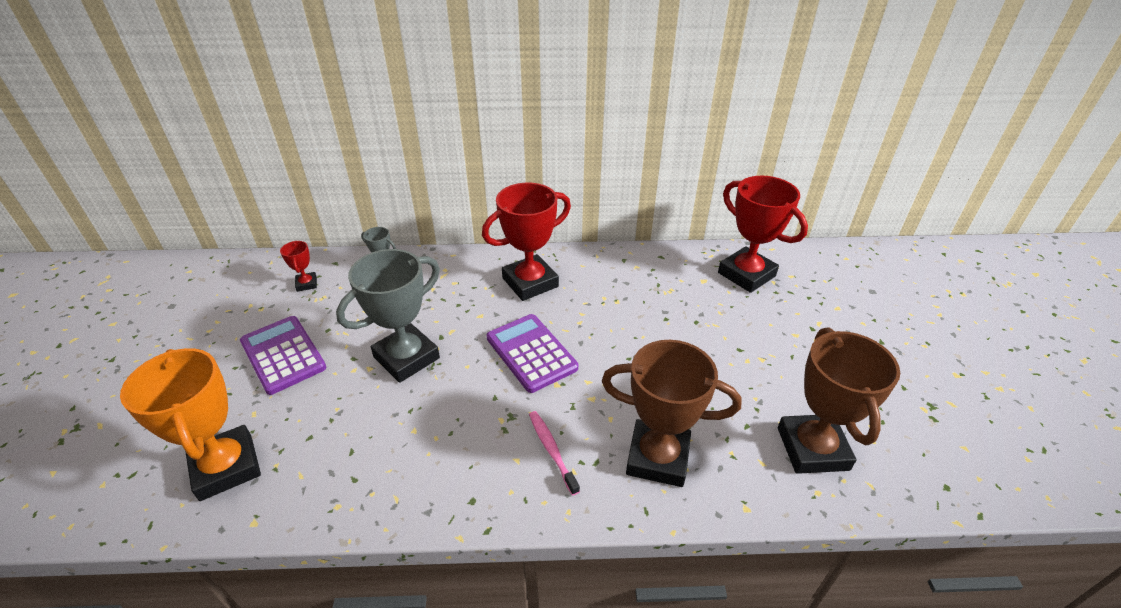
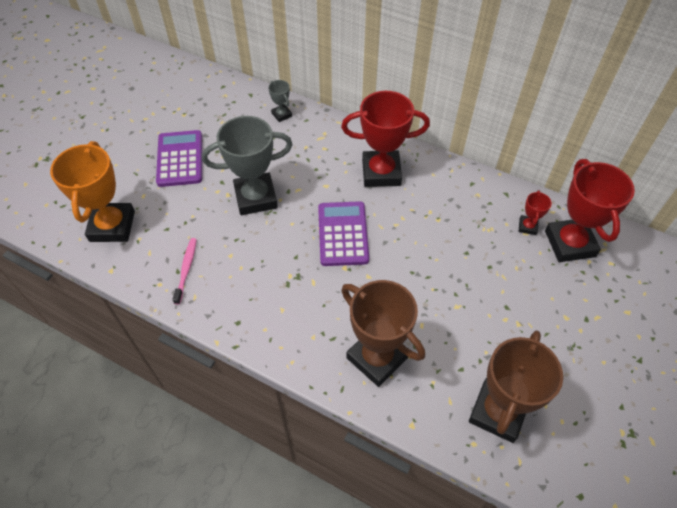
camera: 30 degrees right, 15 degrees up
red trophy [280,241,317,292] -> red trophy moved to [519,190,552,235]
pink toothbrush [529,411,580,495] -> pink toothbrush moved to [172,238,197,305]

